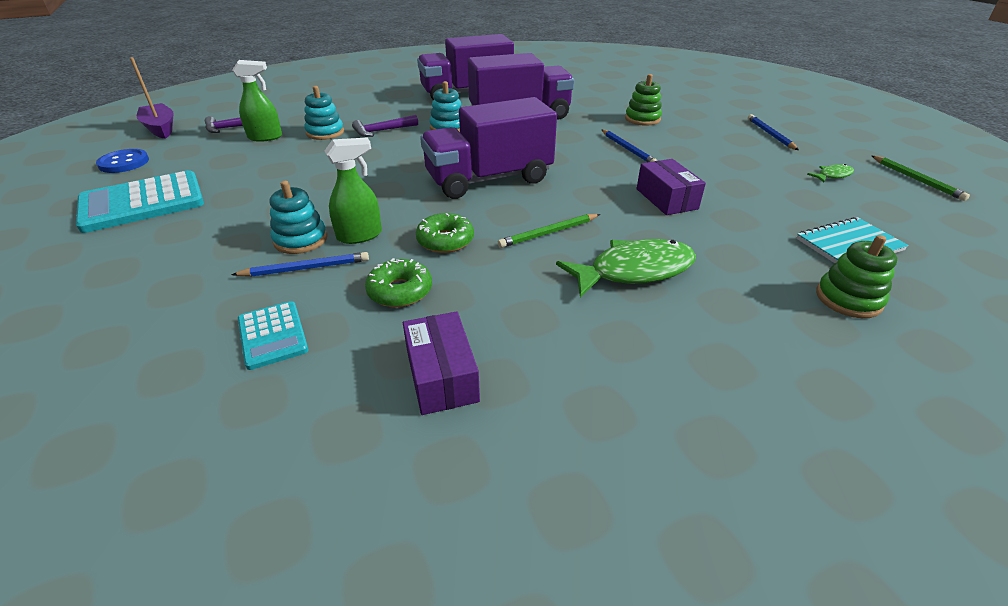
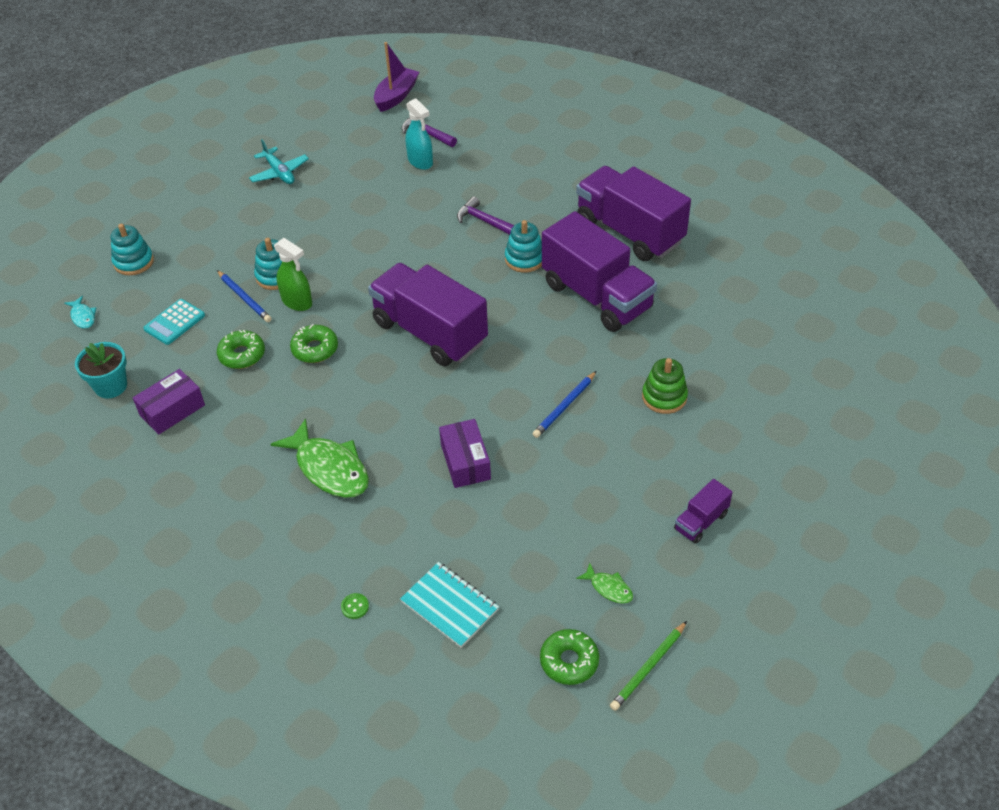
camera: 65 degrees right, 10 degrees up
turquoise calculator [76,170,204,233] -> turquoise plane [249,139,309,184]
blue button [96,149,149,173] -> none
green spray bottle [232,60,282,142] -> turquoise spray bottle [406,98,433,170]
turquoise stacking toy [304,86,344,140] -> turquoise stacking toy moved to [111,224,154,275]
green pencil [498,214,600,248] -> none
purple box [637,159,706,215] -> purple box turned 60 degrees counterclockwise [439,419,491,488]
blue pencil [748,114,799,150] -> purple truck [674,479,733,544]
green stacking toy [816,235,897,318] -> green button [341,593,369,619]
none -> turquoise fish [64,296,96,329]
none -> turquoise flower pot [75,342,127,398]
none -> green donut [540,629,599,685]

